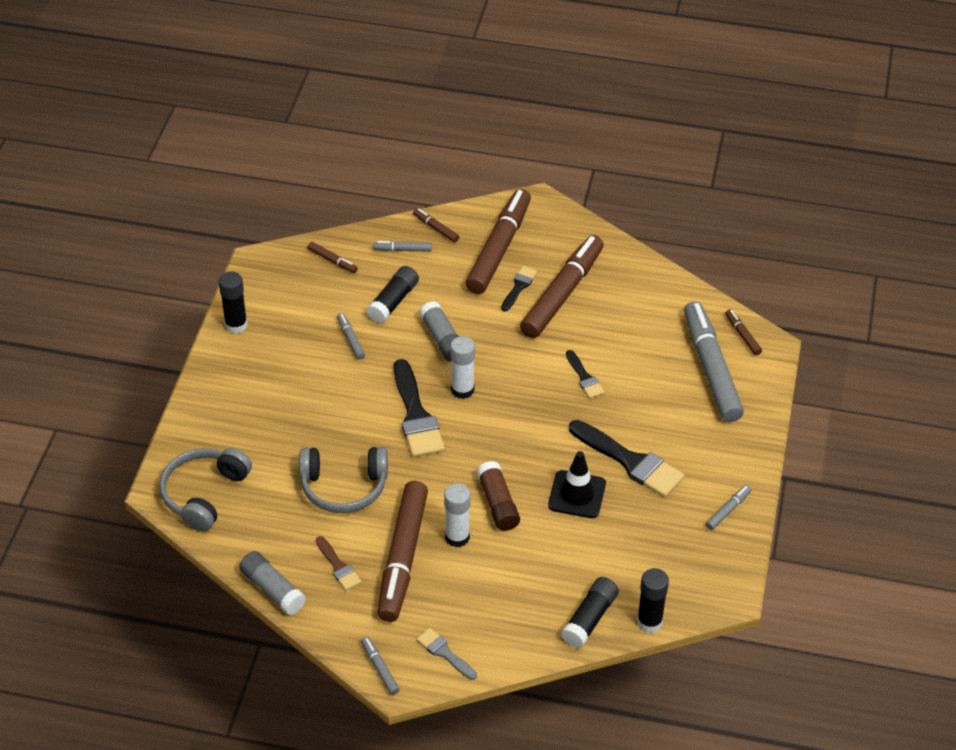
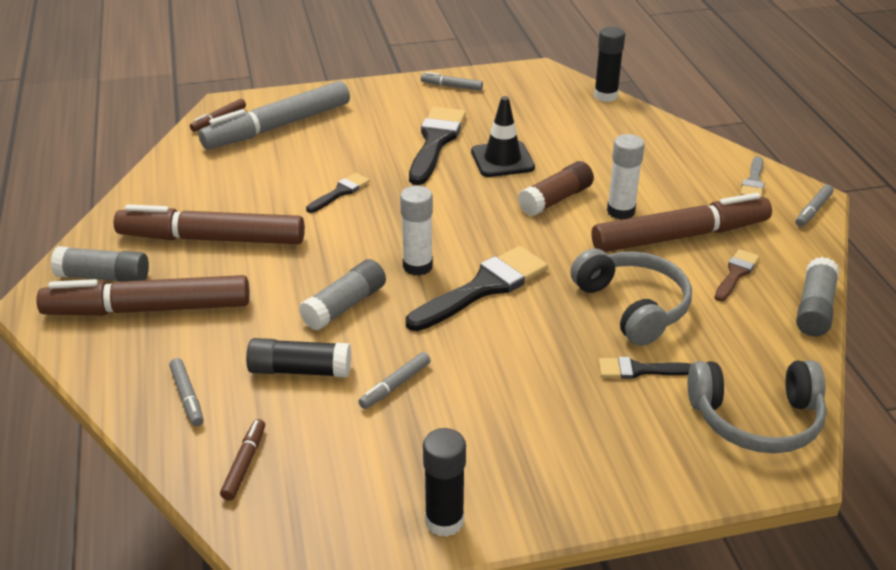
camera: 115 degrees left, 10 degrees down
brown marker [413,208,459,242] -> none
black brush [501,266,537,311] -> black brush moved to [598,357,691,379]
black glue stick [561,577,619,648] -> none
none -> grey glue stick [51,246,149,282]

